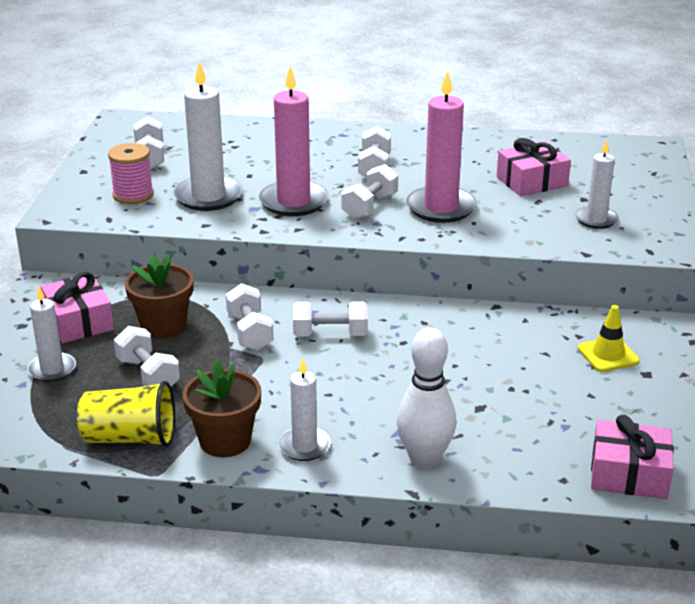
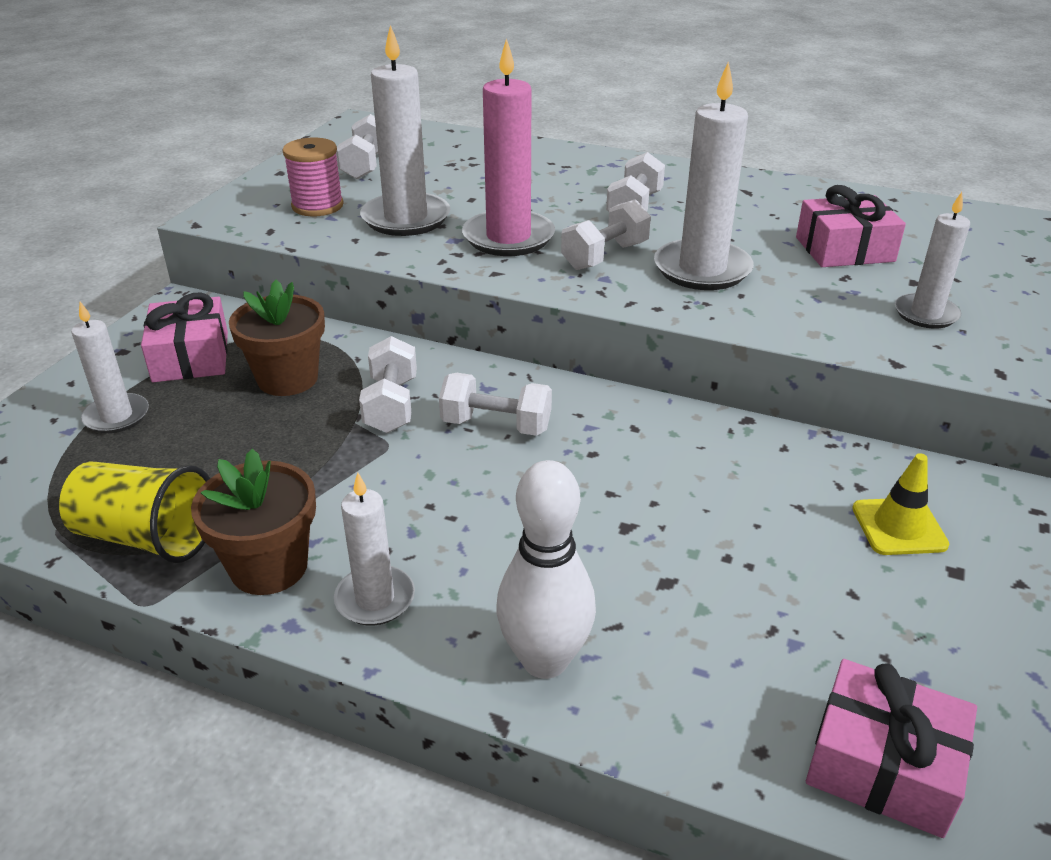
camera: 15 degrees right, 5 degrees up
white dumbbell [114,326,180,387] -> none
pink candle [406,71,477,223] -> white candle [654,62,754,290]

